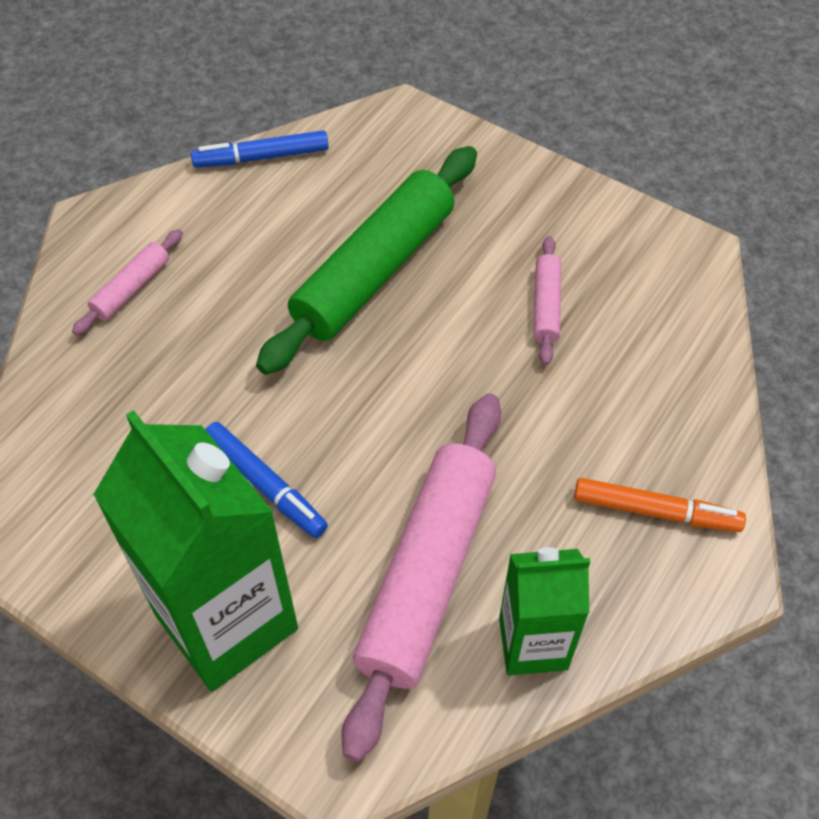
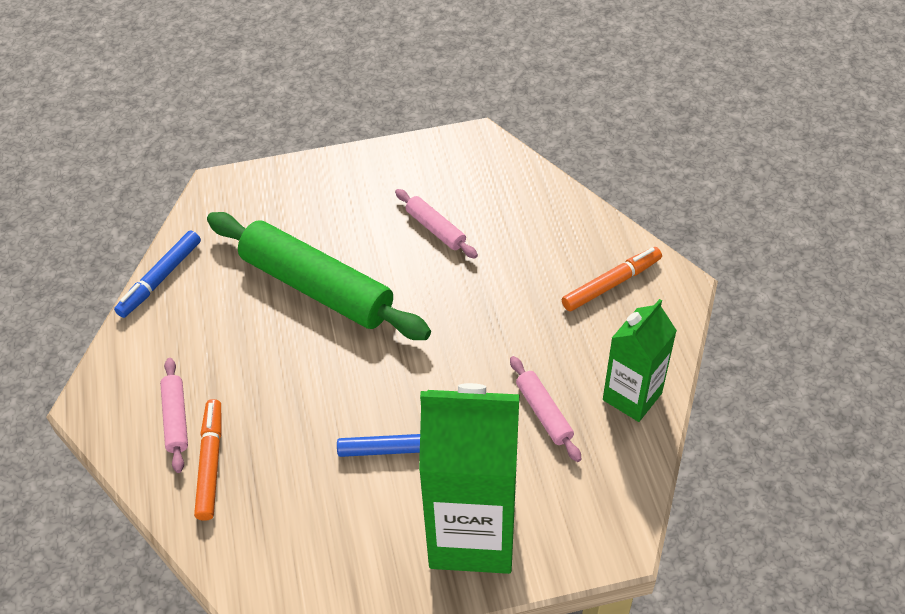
camera: 45 degrees left, 5 degrees down
green rolling pin [256,146,477,375] -> green rolling pin turned 45 degrees counterclockwise [207,212,431,340]
pink rolling pin [341,393,501,762] -> pink rolling pin [510,356,581,462], size x0.45
none -> orange marker [194,399,221,521]

